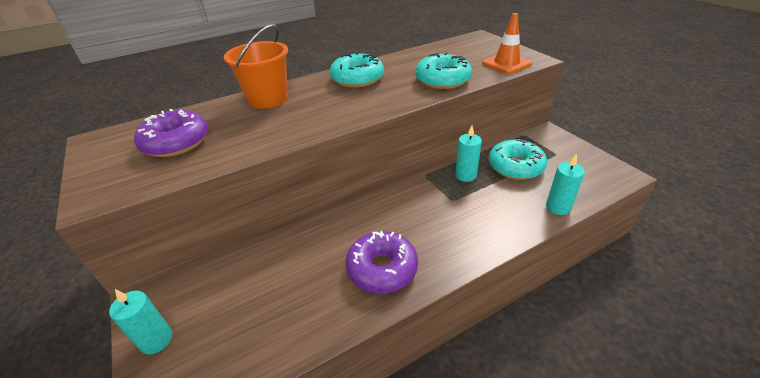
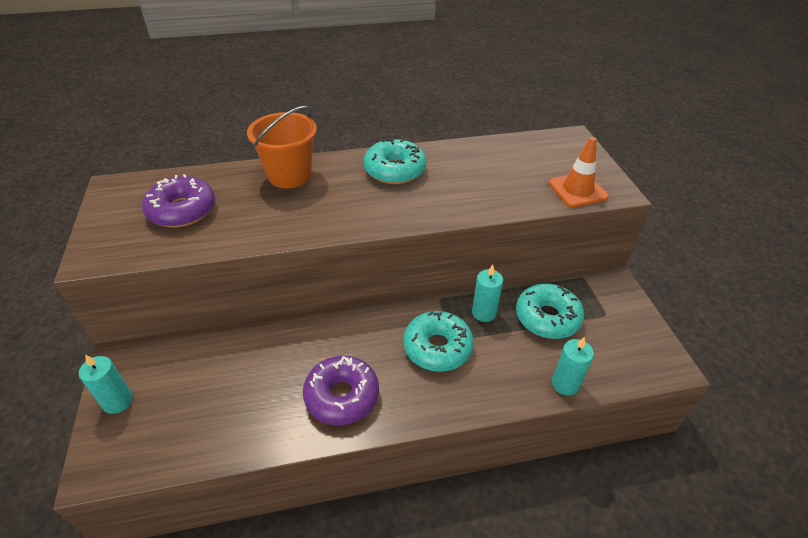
camera: 15 degrees right, 5 degrees up
turquoise donut [415,52,472,89] -> turquoise donut moved to [403,311,474,372]

